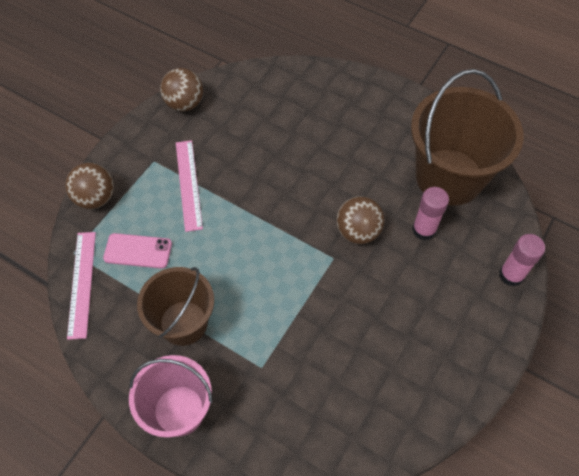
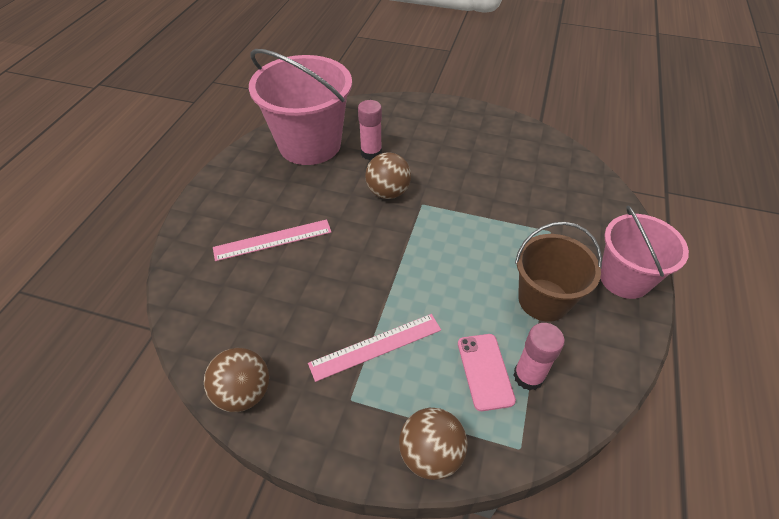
camera: 105 degrees left, 10 degrees down
pink ruler [67,232,96,340] -> pink ruler moved to [213,219,331,261]
brown bucket [411,69,524,206] -> pink bucket [249,49,352,165]
pink glue stick [499,234,545,287] -> pink glue stick moved to [514,323,565,391]

